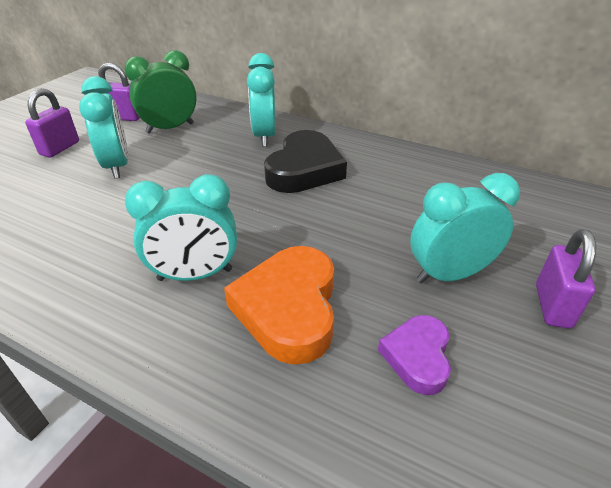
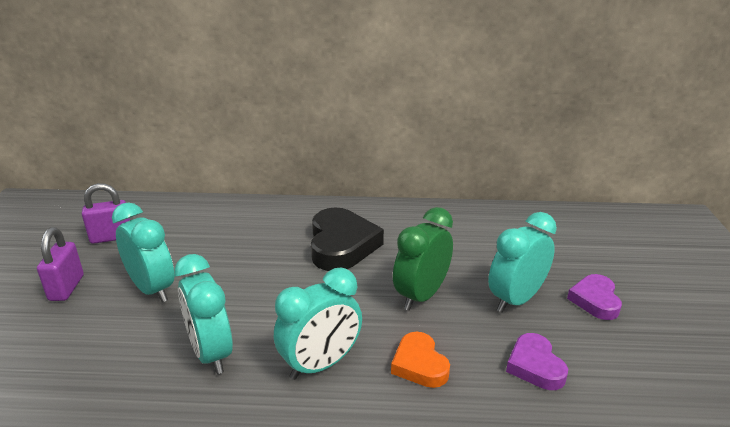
camera: 25 degrees left, 10 degrees down
green clock [124,50,197,134] -> green clock moved to [393,207,453,311]
orange heart [224,246,334,365] -> orange heart [391,332,450,388], size x0.58
turquoise clock [247,53,276,147] -> turquoise clock moved to [174,254,233,374]
purple padlock [536,229,596,329] -> purple heart [567,274,622,320]

